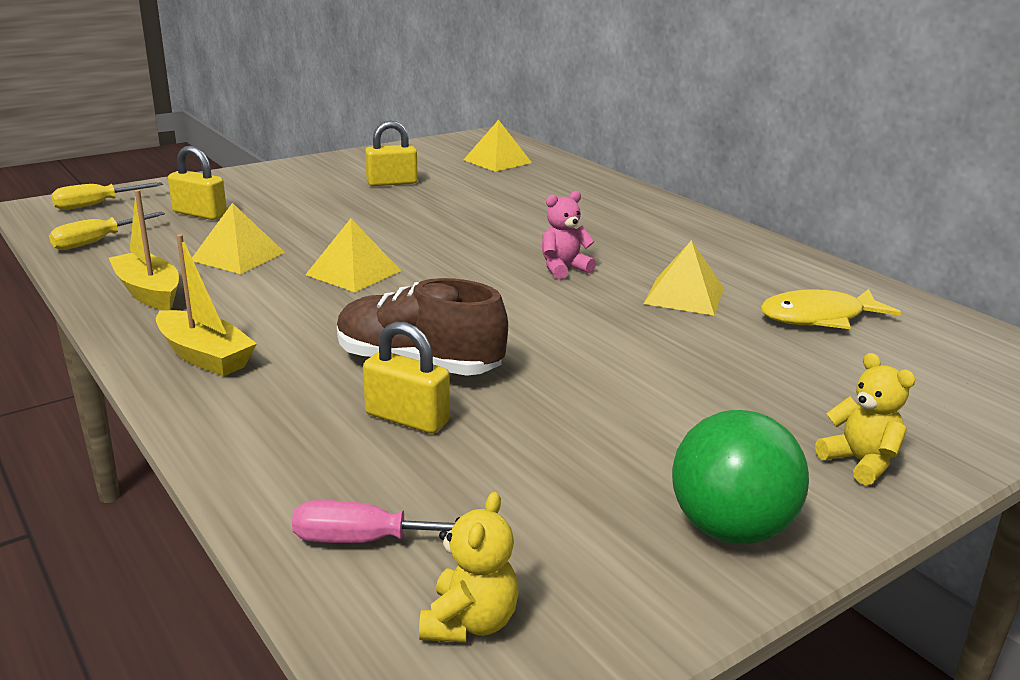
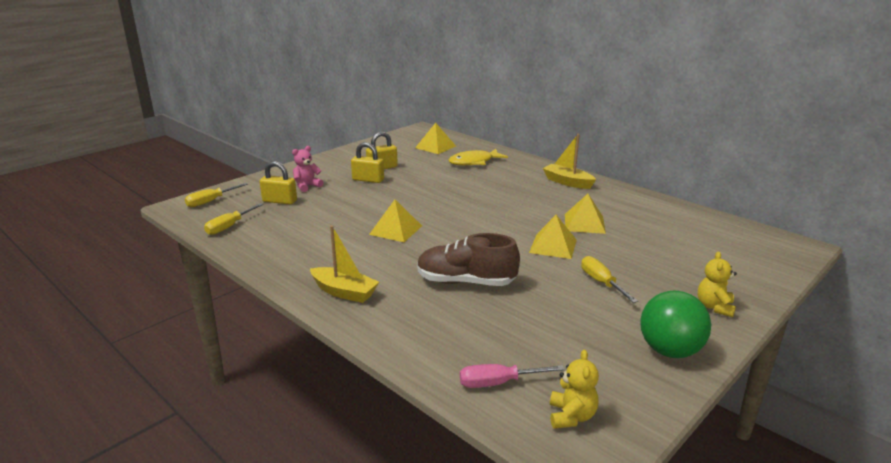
camera: 10 degrees left, 0 degrees up
yellow boat [109,190,179,310] -> yellow boat moved to [543,134,596,189]
yellow pyramid [192,203,285,274] -> yellow pyramid moved to [529,215,577,259]
yellow padlock [363,321,450,434] -> yellow padlock moved to [351,142,384,183]
pink teddy bear [542,191,596,279] -> pink teddy bear moved to [292,146,323,192]
yellow fish [760,289,902,329] -> yellow fish moved to [449,149,508,166]
yellow teddy bear [815,353,915,485] -> yellow teddy bear turned 120 degrees counterclockwise [698,252,737,317]
none -> yellow screwdriver [581,256,638,303]

